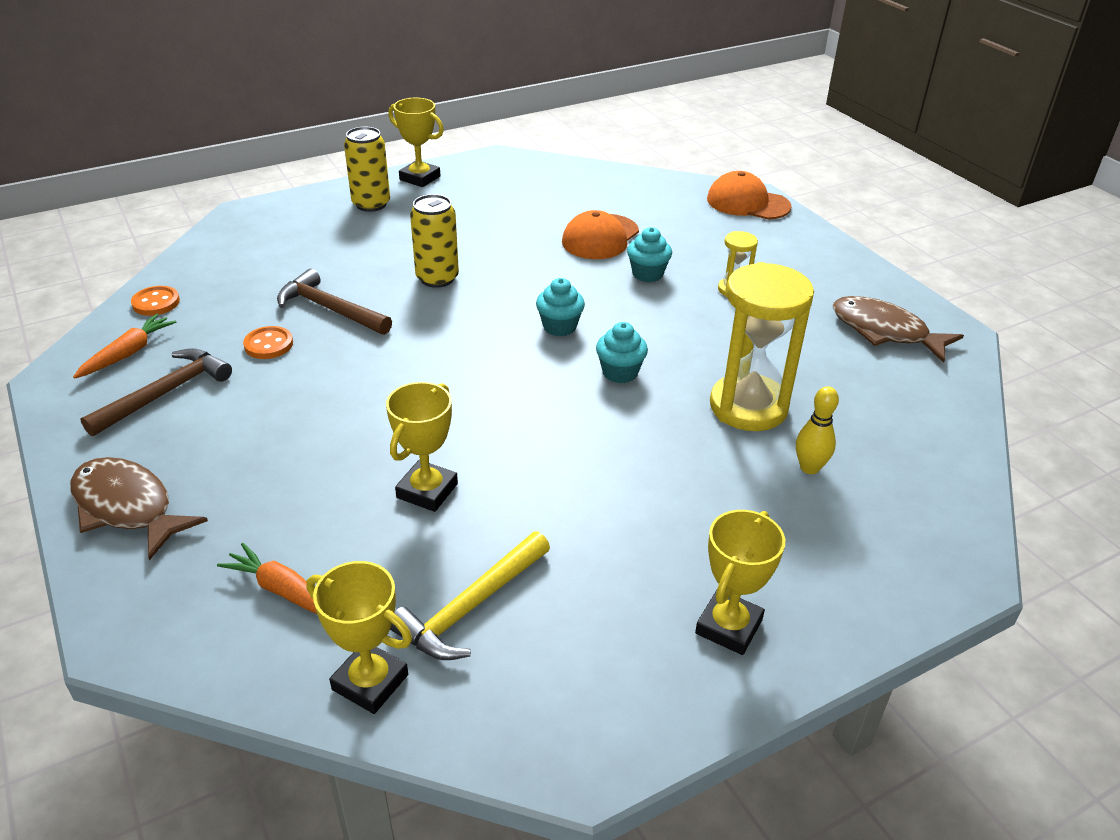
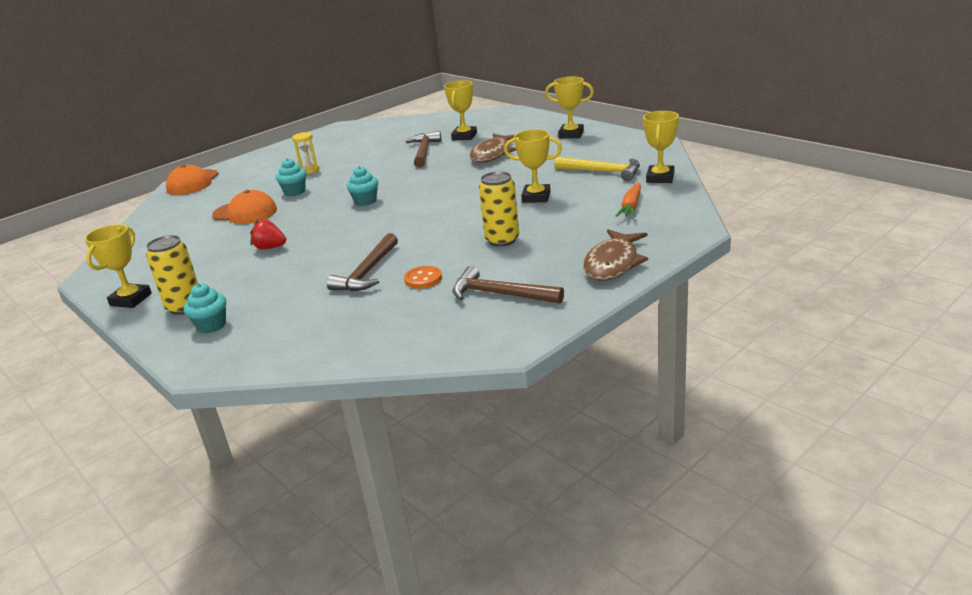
camera: 100 degrees left, 10 degrees down
orange carrot [73,314,176,379] -> none
orange button [131,286,180,316] -> none
yellow can [410,194,459,288] -> yellow can moved to [479,171,519,247]
turquoise cupcake [596,322,648,383] -> turquoise cupcake moved to [184,283,226,333]
yellow hourglass [710,262,814,431] -> brown hammer [406,131,441,168]
yellow bowling pin [796,386,839,474] -> yellow trophy [444,80,477,140]
brown fish [832,296,964,363] -> brown fish moved to [469,133,516,163]
none -> red strawberry [250,220,286,249]

